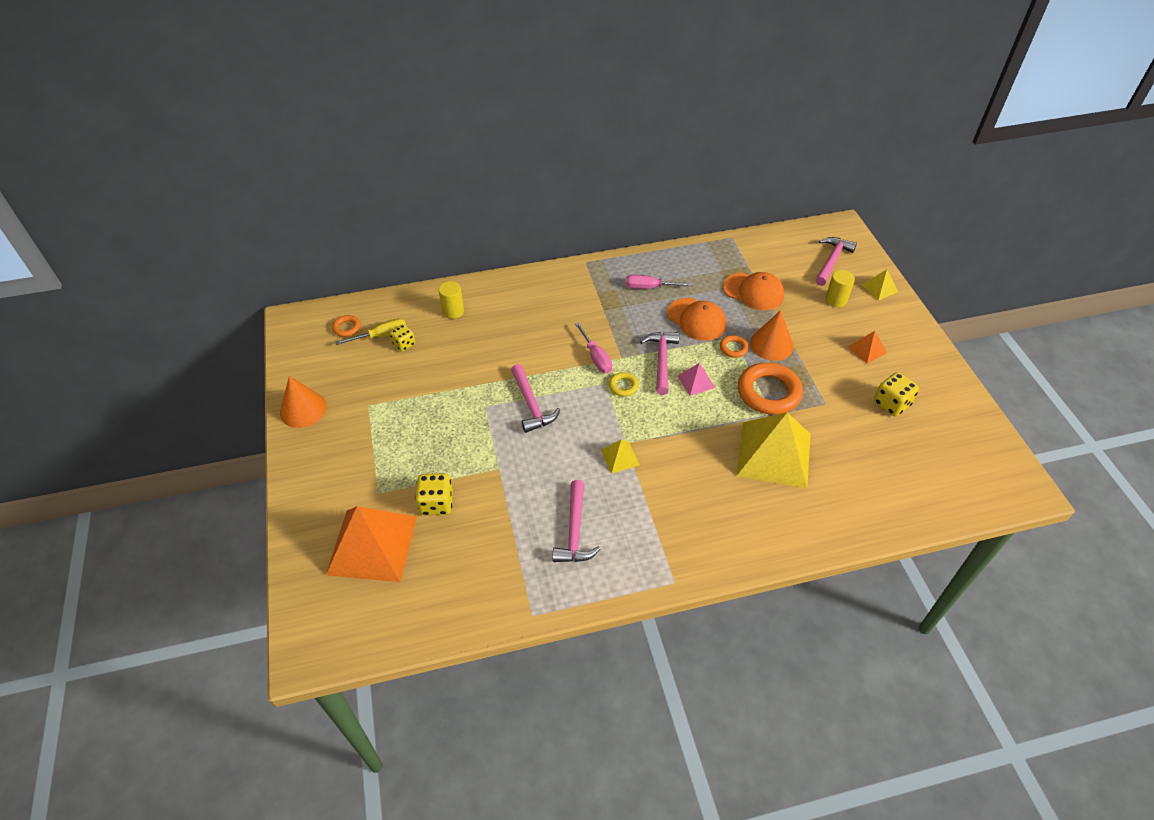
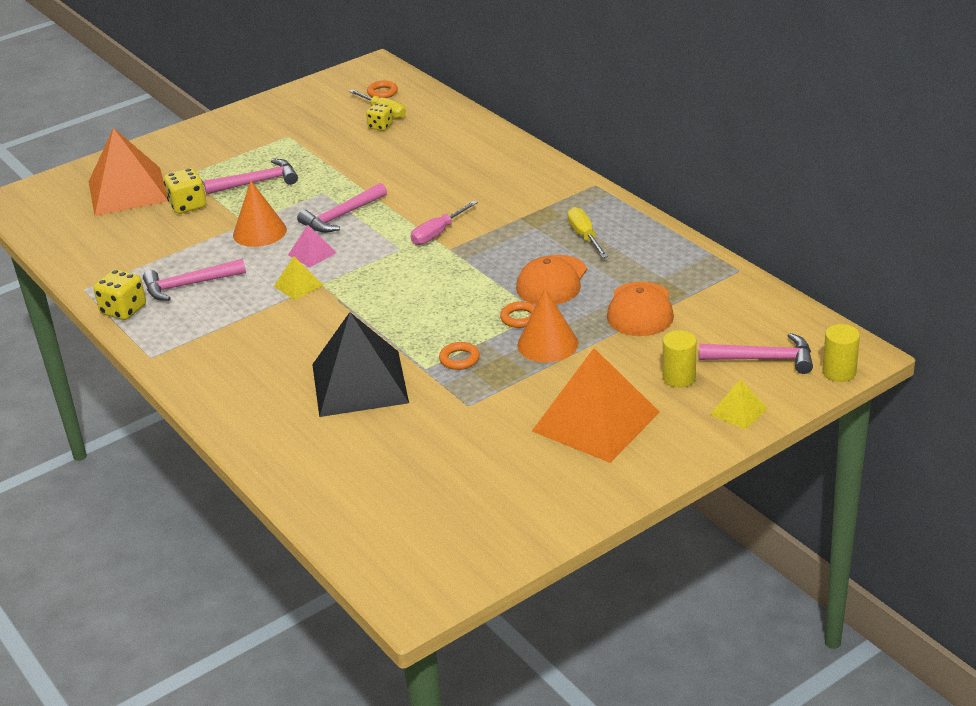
camera: 70 degrees right, 15 degrees down
orange cone [280,376,327,428] -> orange cone moved to [233,180,287,247]
yellow cylinder [438,281,464,319] -> yellow cylinder moved to [822,324,860,382]
yellow ring [609,372,639,397] -> none
pink screwdriver [626,275,693,289] -> yellow screwdriver [567,207,608,258]
pink hammer [640,332,679,395] -> pink hammer moved to [203,159,298,194]
pink pyramid [678,363,715,396] -> pink pyramid moved to [288,225,337,267]
yellow pyramid [736,412,810,489] -> black pyramid [312,312,409,417]
orange ring [738,362,803,415] -> orange ring [439,342,480,370], size x0.47
orange pyramid [847,331,887,364] -> orange pyramid [532,348,660,463], size x2.24
yellow dice [874,372,919,416] -> yellow dice moved to [94,269,146,320]

